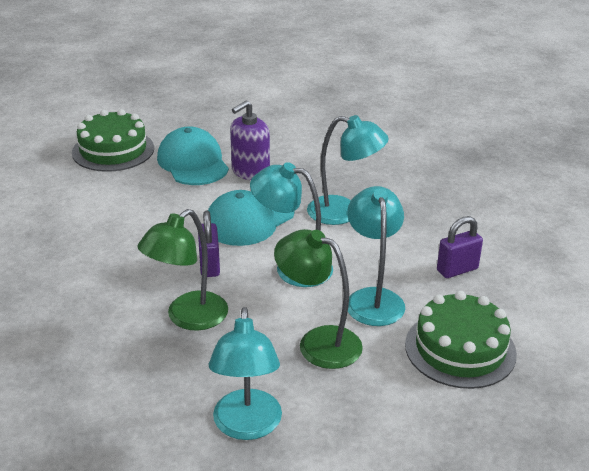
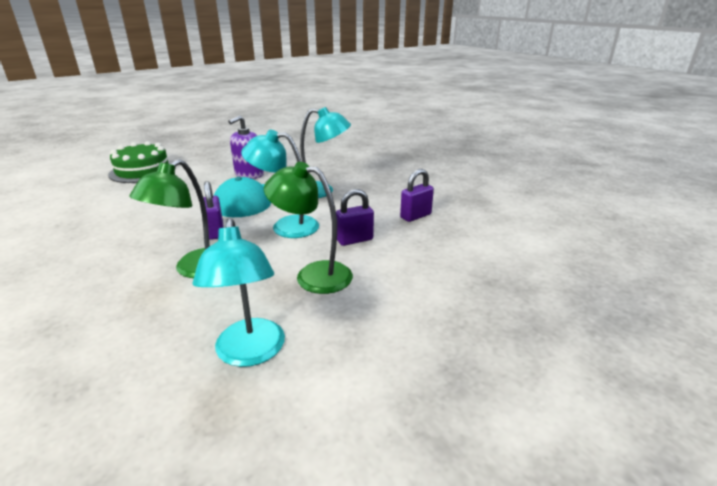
camera: 10 degrees left, 5 degrees down
turquoise cap [157,126,229,185] -> none
turquoise lamp [347,186,405,326] -> purple padlock [336,189,374,246]
green cake [405,291,517,389] -> none

